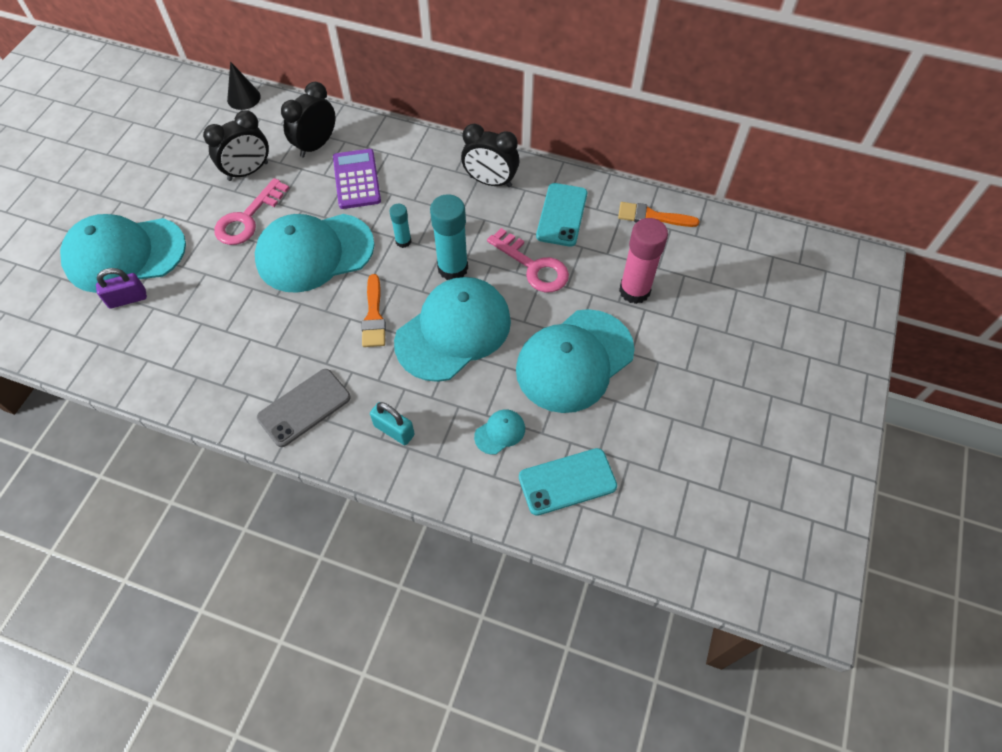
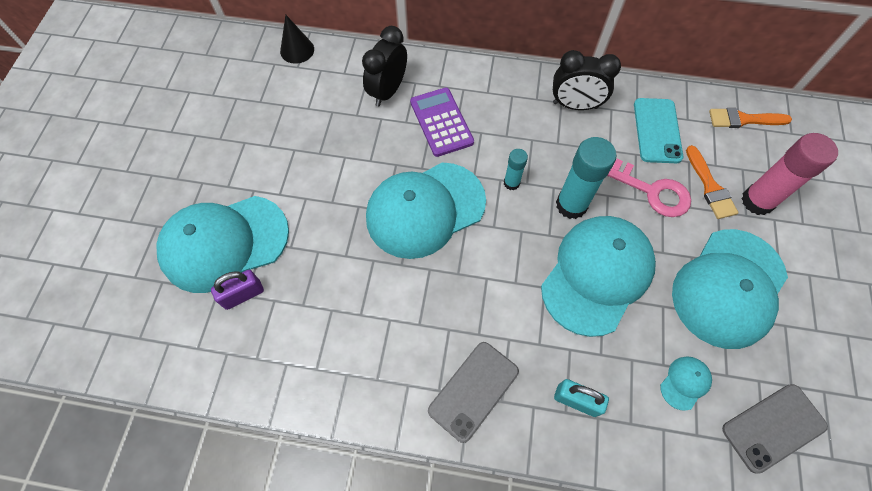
camera: 10 degrees left, 5 degrees up
black clock [203,110,269,181] -> none
pink key [214,178,290,245] -> none
orange brush [361,274,386,347] -> orange brush moved to [686,145,739,219]
turquoise phone [519,448,617,516] -> grey phone [722,384,828,474]

